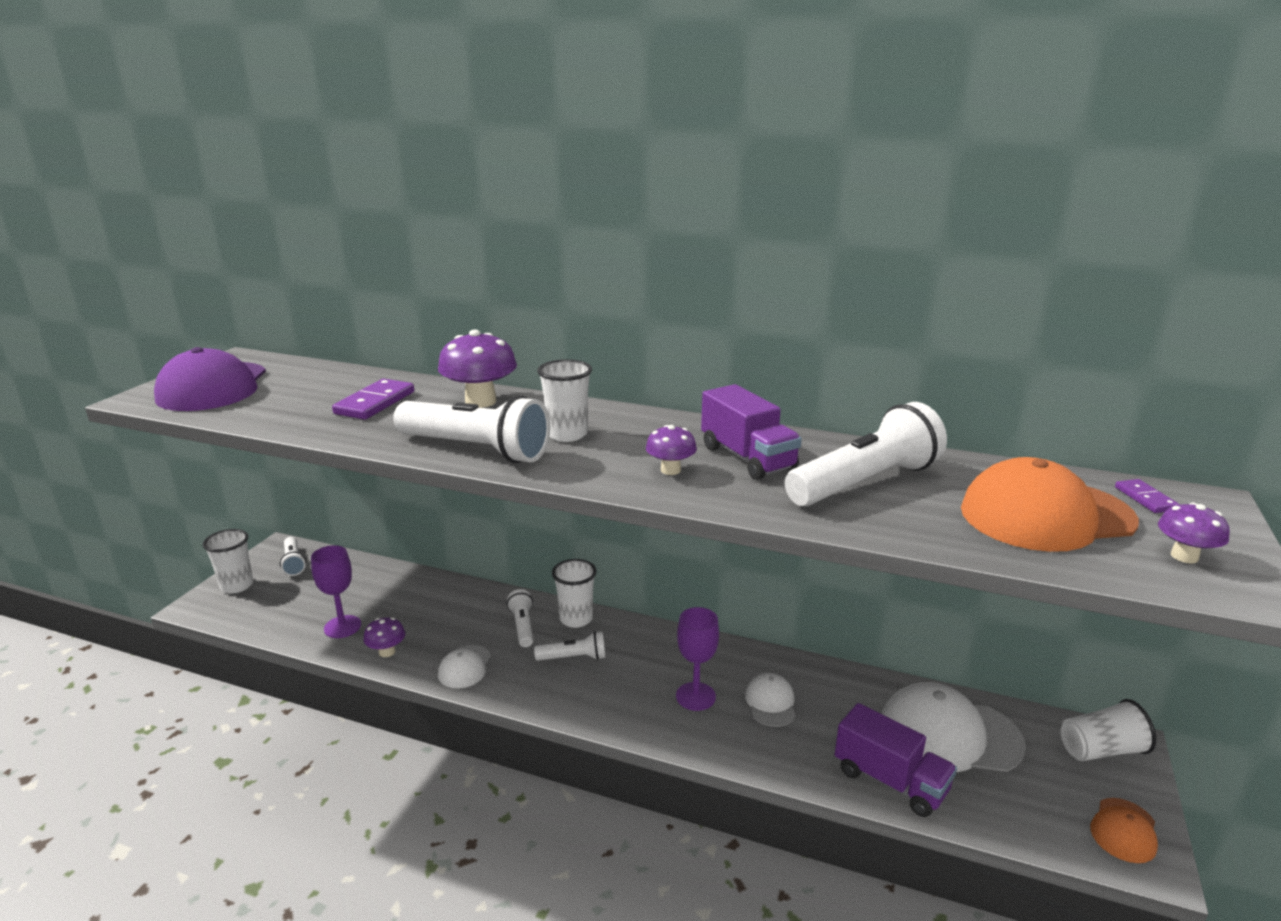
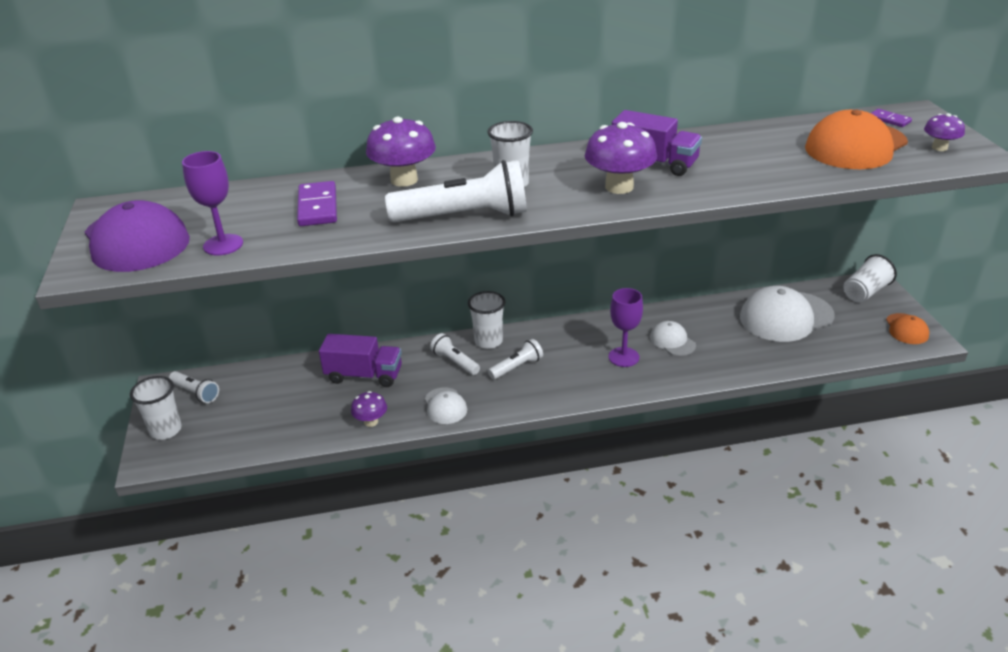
camera: 30 degrees left, 10 degrees up
purple goblet [311,545,361,638] -> purple goblet moved to [182,151,243,255]
purple mushroom [646,425,697,475] -> purple mushroom [585,122,657,194], size x1.80
white flashlight [785,402,947,506] -> none
purple truck [835,703,957,817] -> purple truck moved to [319,334,402,387]

